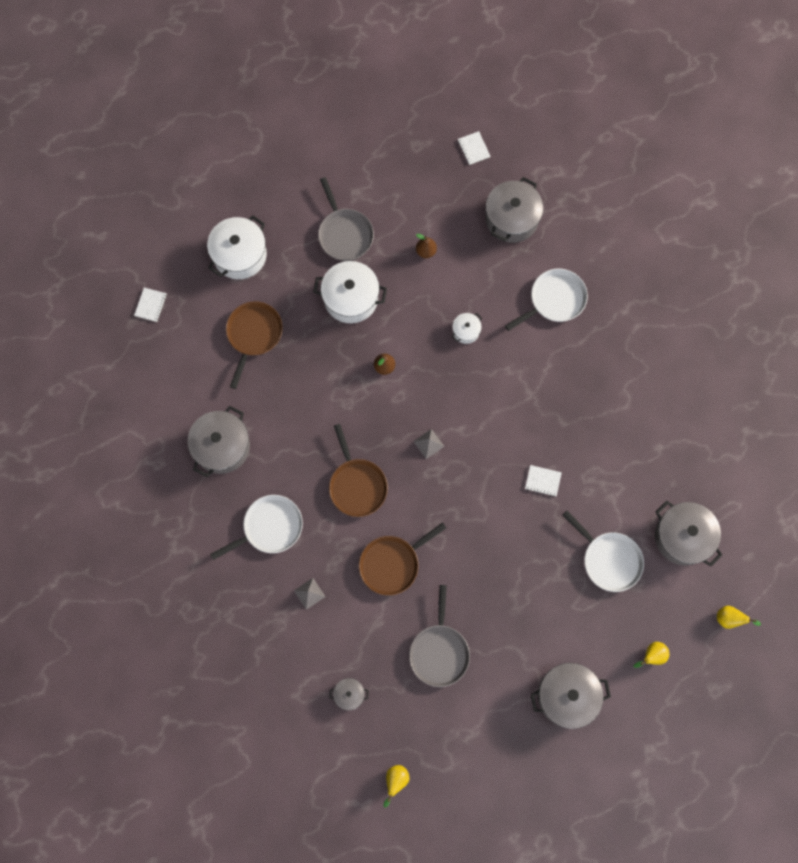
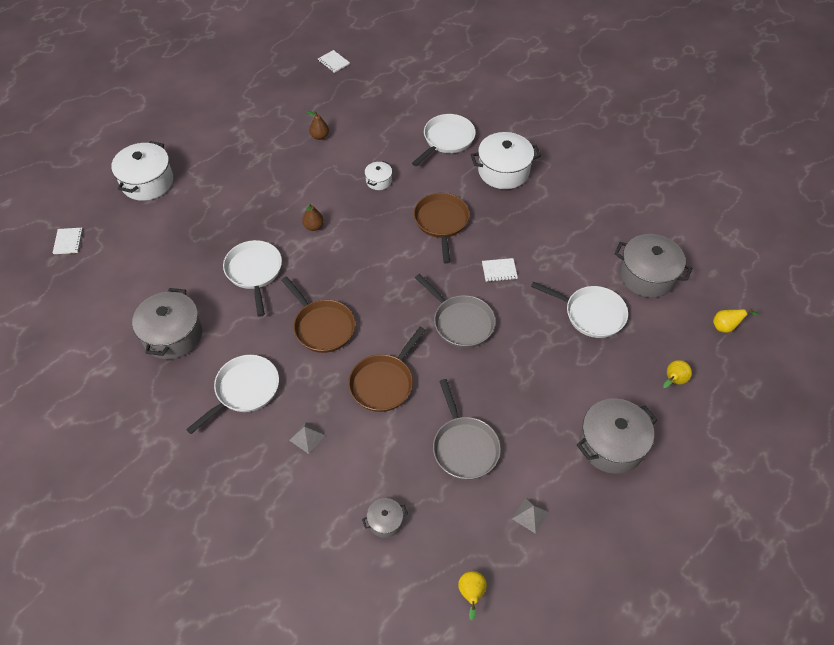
camera: 20 degrees left, 20 degrees down
brown pan [226,301,283,389] -> brown pan moved to [414,193,470,264]
white pot [313,261,387,323] -> white pot moved to [471,132,541,189]
grey pan [318,177,374,261] -> grey pan moved to [415,274,495,348]
grey pyramid [413,429,444,459] -> grey pyramid moved to [512,498,549,534]
grey pot [485,177,543,243] -> none
none -> white pan [223,240,282,317]

